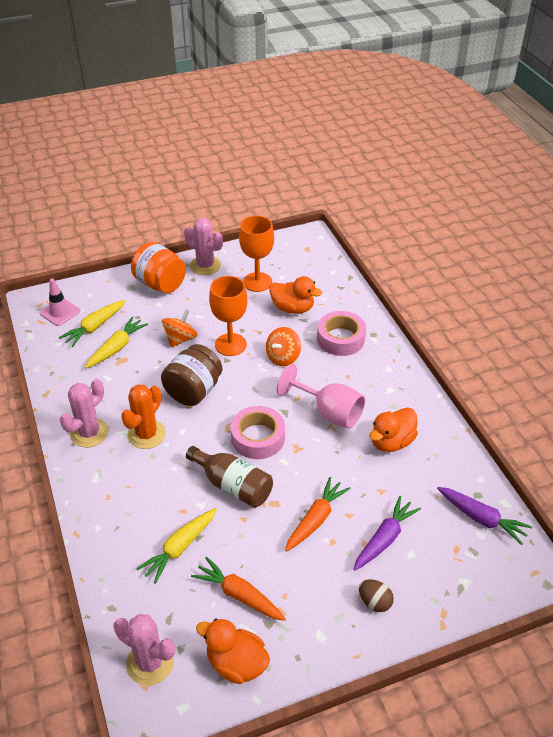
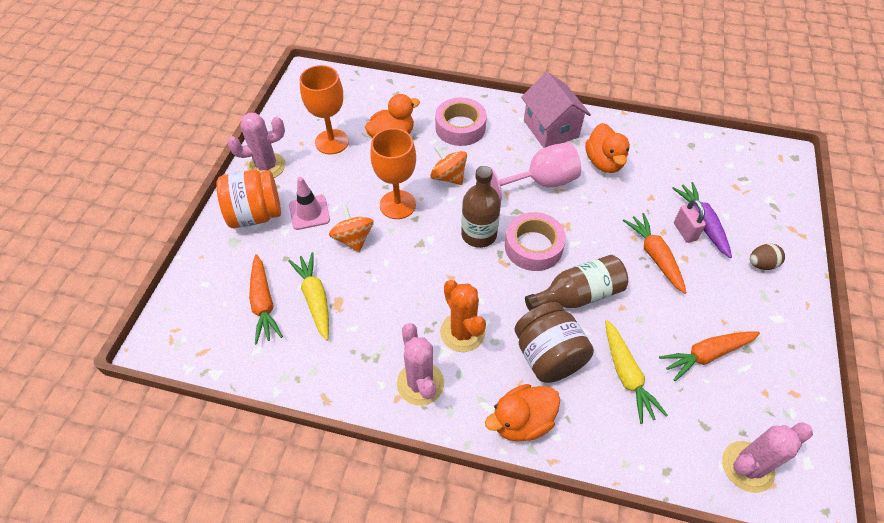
camera: 55 degrees left, 10 degrees up
pink traffic cone [40,278,80,326] -> pink traffic cone moved to [289,177,330,230]
yellow carrot [59,300,125,347] -> orange carrot [249,254,283,344]
brown jar [161,344,222,406] -> brown jar moved to [514,302,594,383]
orange duck [196,618,270,684] -> orange duck moved to [485,384,560,442]
orange spinning top [266,327,301,366] -> orange spinning top turned 150 degrees clockwise [431,146,467,185]
purple carrot [437,487,532,545] -> none
none -> brown bottle [461,166,501,248]
none -> pink house [521,72,591,148]
none -> pink padlock [674,199,706,243]

